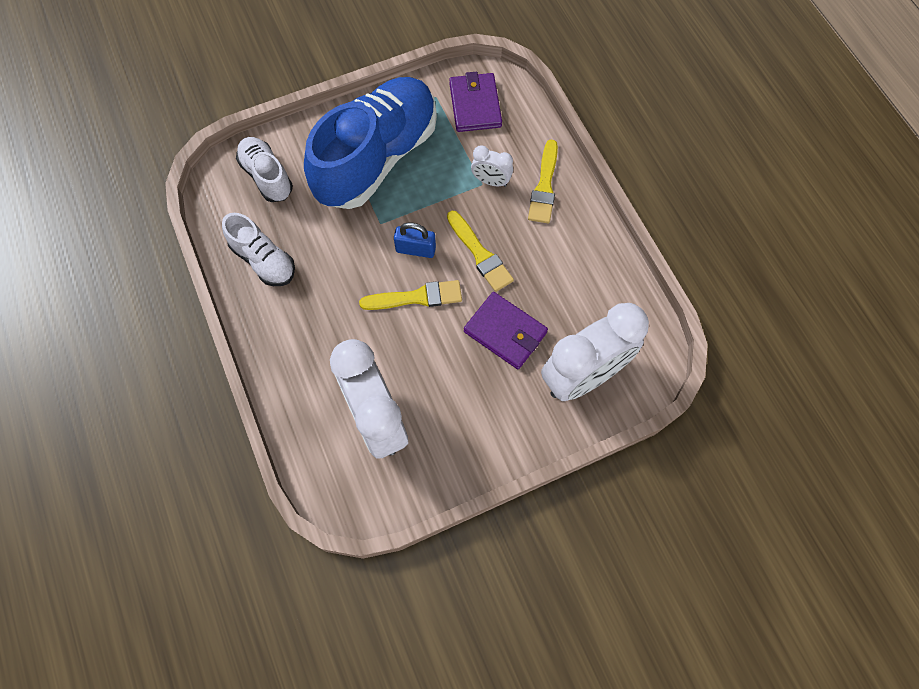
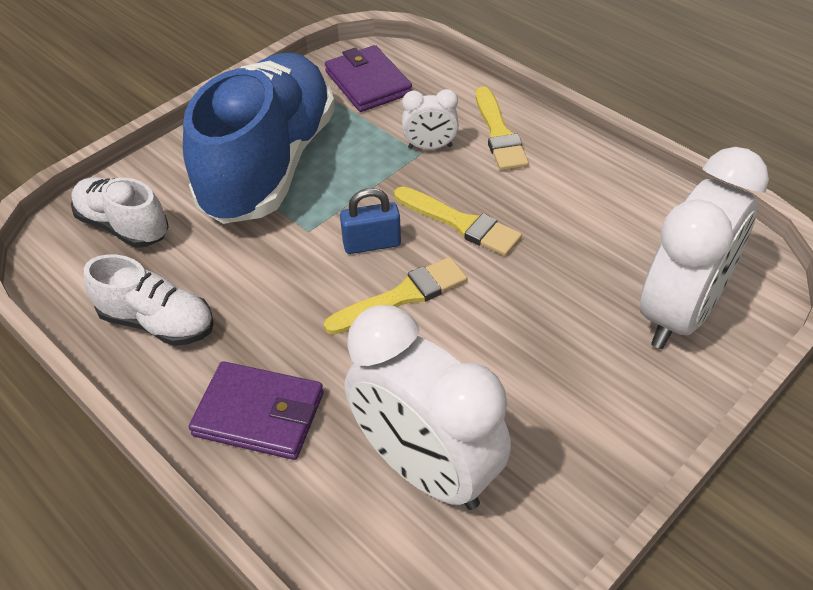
camera: 20 degrees left, 20 degrees down
purple wallet [464,292,548,369] -> purple wallet moved to [189,361,324,460]

